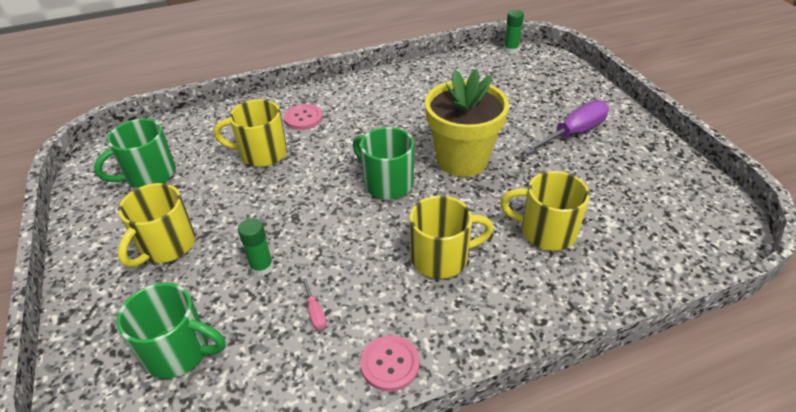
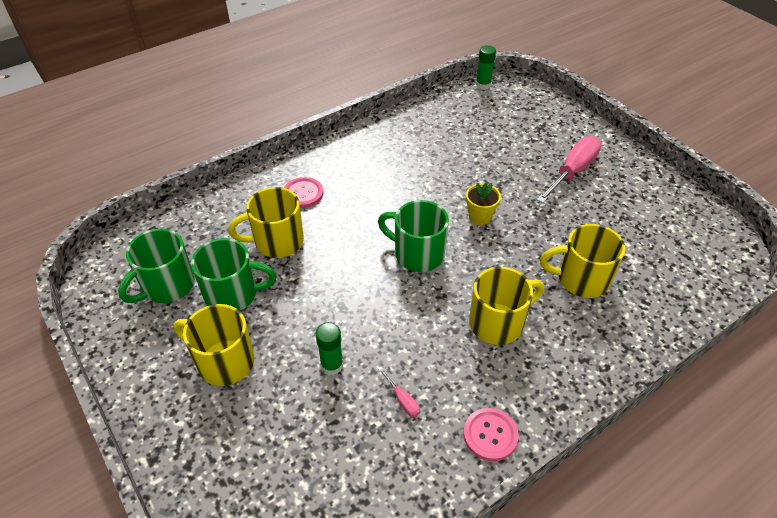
camera: 15 degrees left, 5 degrees up
green mug [117,283,226,379] -> green mug moved to [191,238,277,311]
yellow mug [118,183,195,267] -> yellow mug turned 105 degrees clockwise [173,304,254,386]
yellow flower pot [425,69,509,177] -> yellow flower pot [466,182,501,225], size x0.44
purple screwdriver [522,100,609,154] -> pink screwdriver [537,136,601,203]

